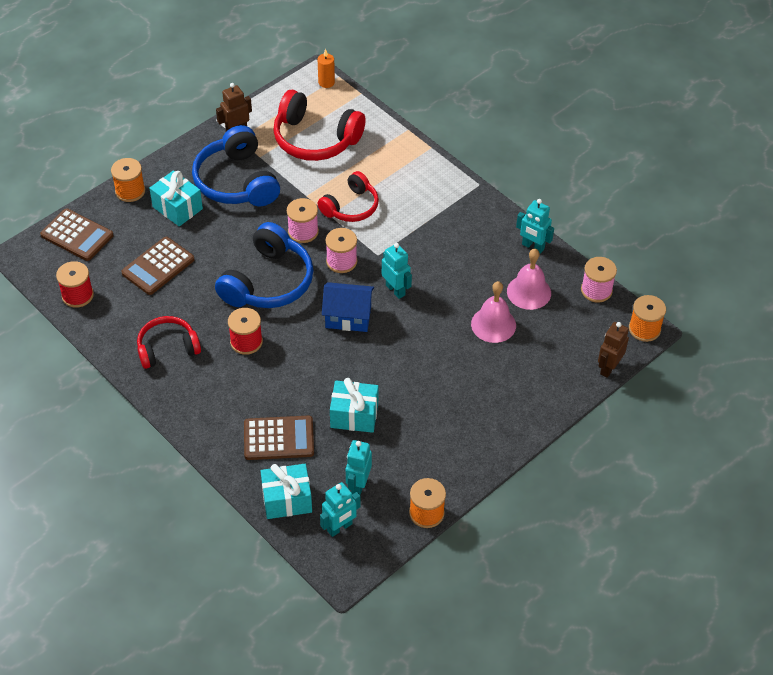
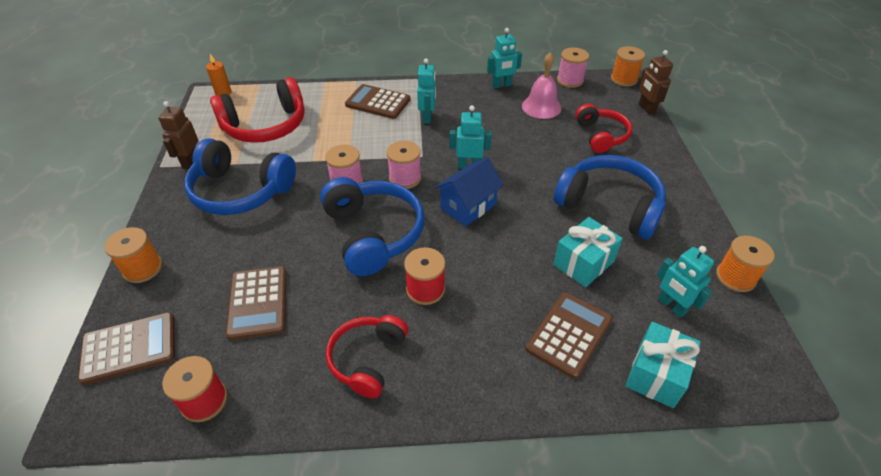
camera: 50 degrees left, 5 degrees down
turquoise gift [149,170,203,226] -> none
red headphones [317,171,379,222] -> red headphones moved to [575,104,632,153]
turquoise robot [320,482,361,537] -> turquoise robot moved to [417,58,436,124]
pink bell [471,281,516,343] -> none
none -> brown calculator [345,84,410,119]
none -> blue headphones [554,155,666,239]

